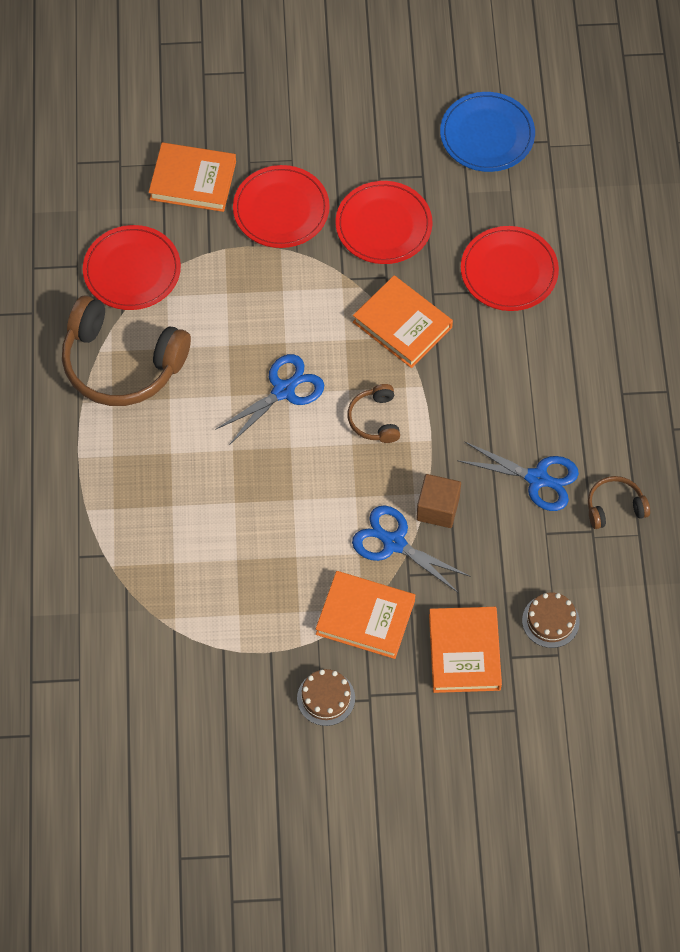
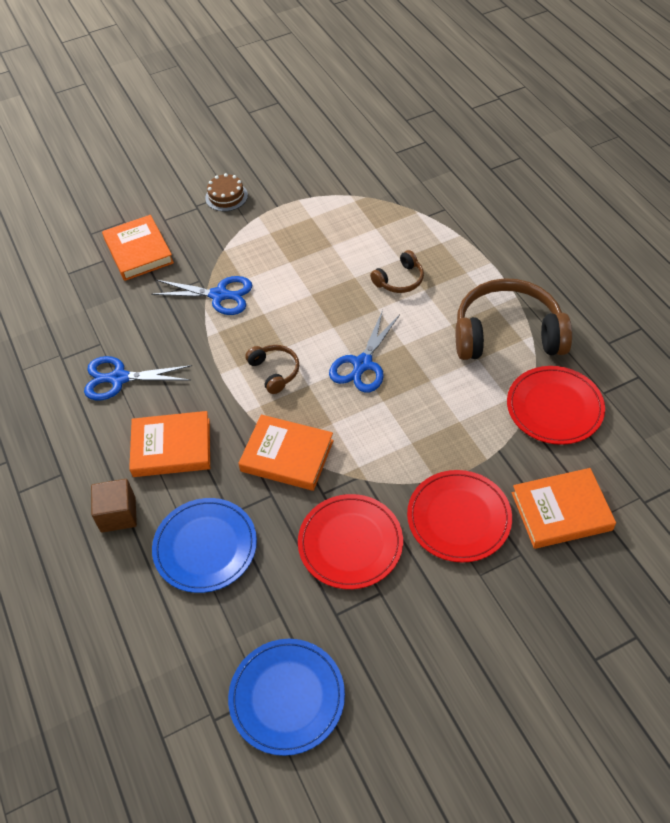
camera: 160 degrees right, 10 degrees down
orange book [316,571,415,659] -> orange book moved to [129,411,210,477]
brown cube [416,474,461,528] -> brown cube moved to [91,479,137,533]
red plate [461,226,559,311] -> blue plate [152,498,257,593]
brown cake [522,593,580,648] -> none
brown headphones [588,476,650,529] -> brown headphones moved to [370,250,424,293]

